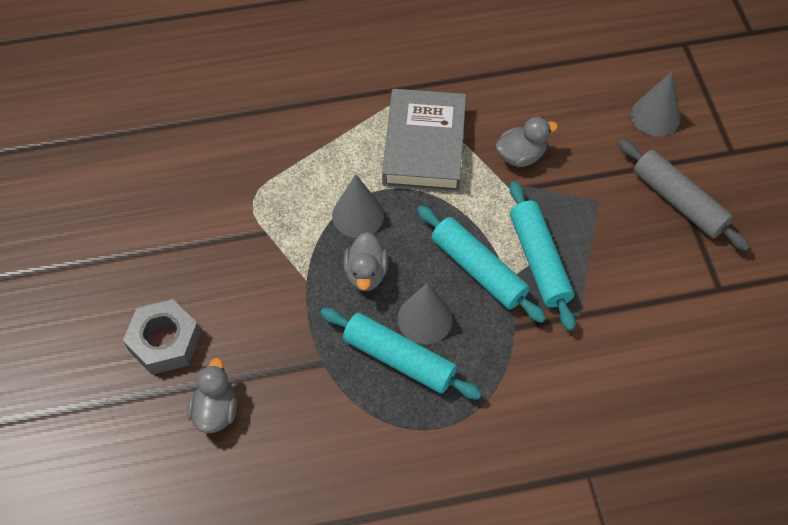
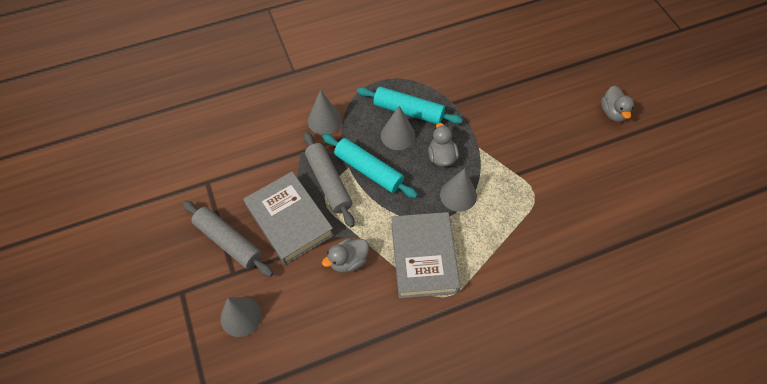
camera: 170 degrees right, 0 degrees up
grey nut [123,299,201,375] -> none
grey duck [188,358,237,433] -> grey duck moved to [601,86,634,122]
turquoise rolling pin [509,181,576,331] -> grey rolling pin [304,132,355,227]
none -> grey book [244,172,334,265]
none -> grey cone [308,90,342,135]

